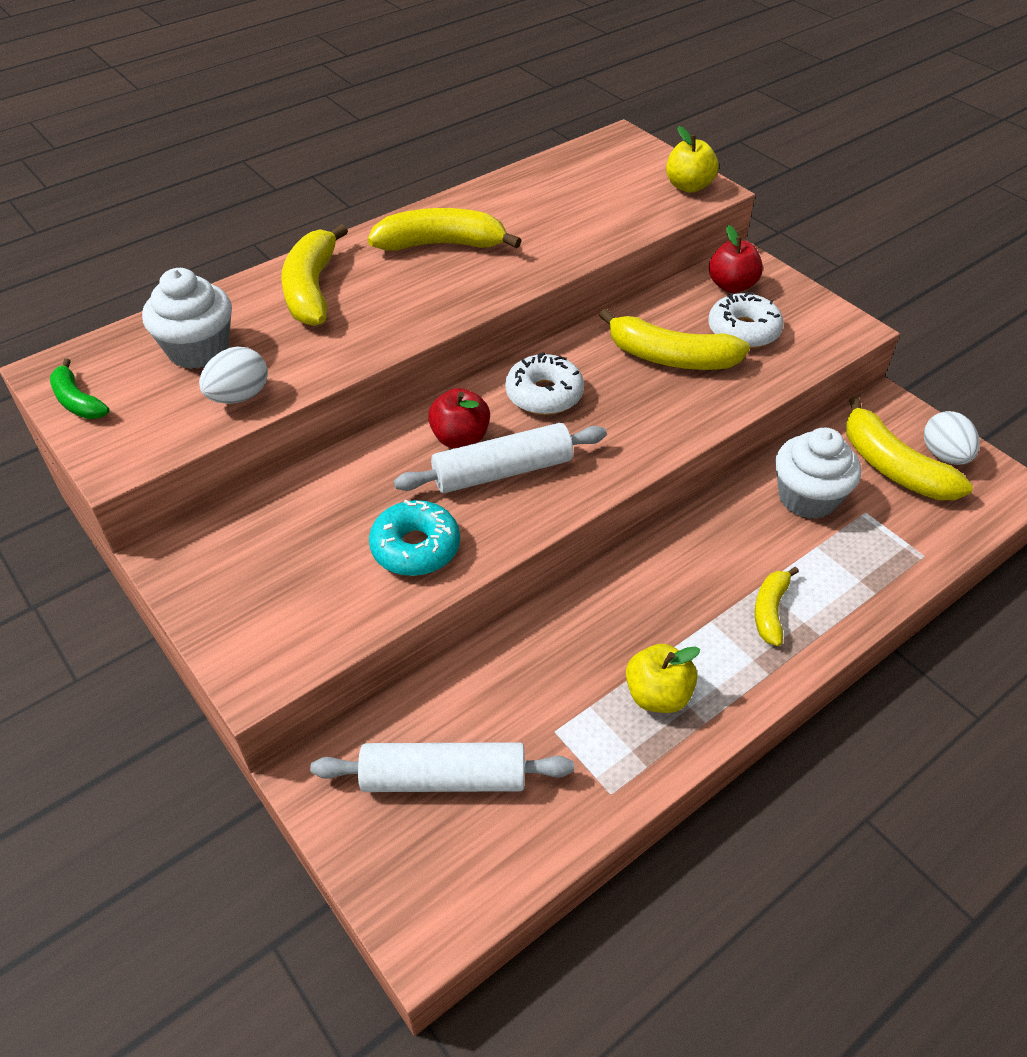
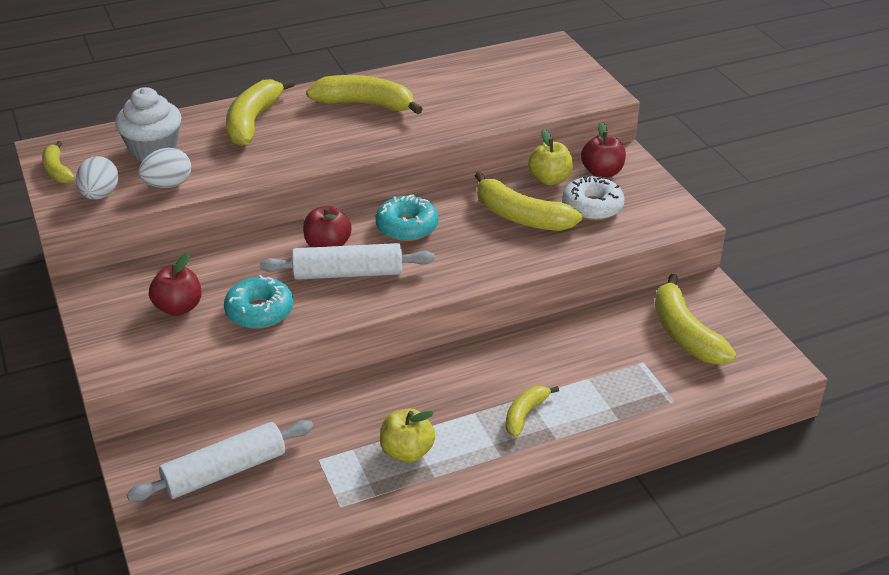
camera: 15 degrees right, 10 degrees down
green banana [50,359,110,419] -> yellow banana [42,141,75,183]
white rolling pin [310,742,574,792] -> white rolling pin turned 45 degrees counterclockwise [127,420,314,502]
white donut [505,352,584,415] -> turquoise donut [375,194,439,241]
yellow apple [666,126,719,193] -> yellow apple moved to [528,129,573,185]
white cupcake [775,428,861,519] -> none
white egg [924,411,980,465] -> white egg moved to [76,156,118,200]
none -> red apple [149,253,202,316]

